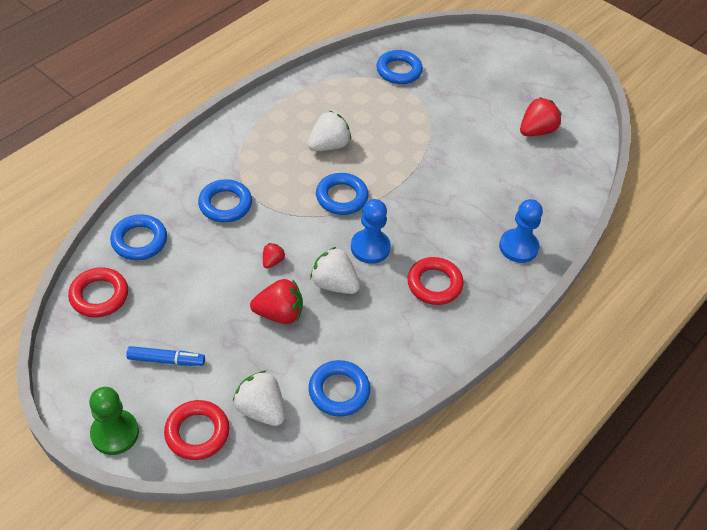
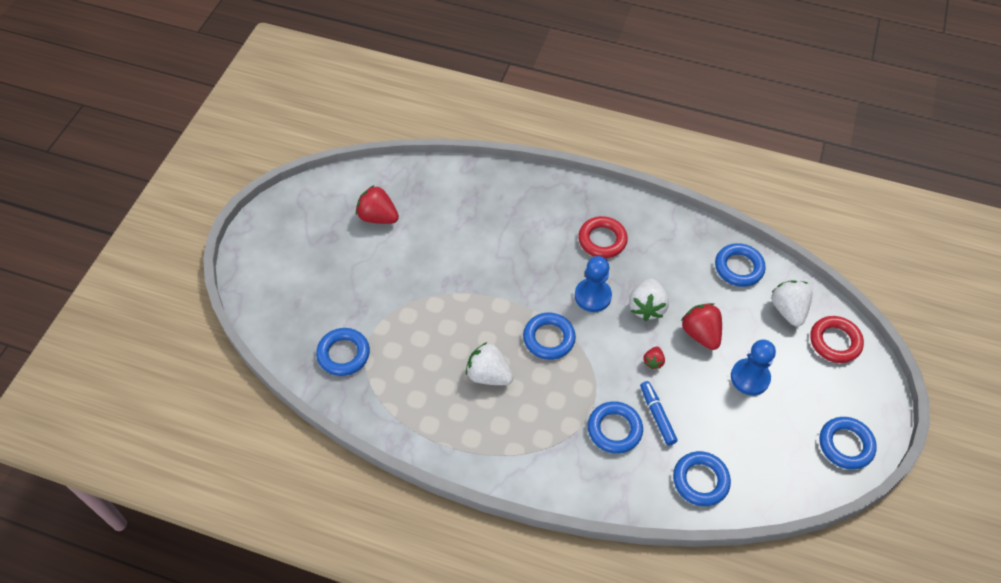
camera: 110 degrees left, 5 degrees up
red ring [68,267,128,318] -> none
green pawn [89,387,139,455] -> none
blue marker [126,346,205,366] -> blue marker moved to [640,381,678,445]
white strawberry [233,370,285,426] -> white strawberry turned 150 degrees clockwise [771,280,812,327]
red strawberry [263,243,285,269] -> red strawberry turned 75 degrees counterclockwise [644,346,665,369]
blue pawn [499,199,543,263] -> blue pawn moved to [731,340,776,395]
none -> blue ring [819,417,877,470]

